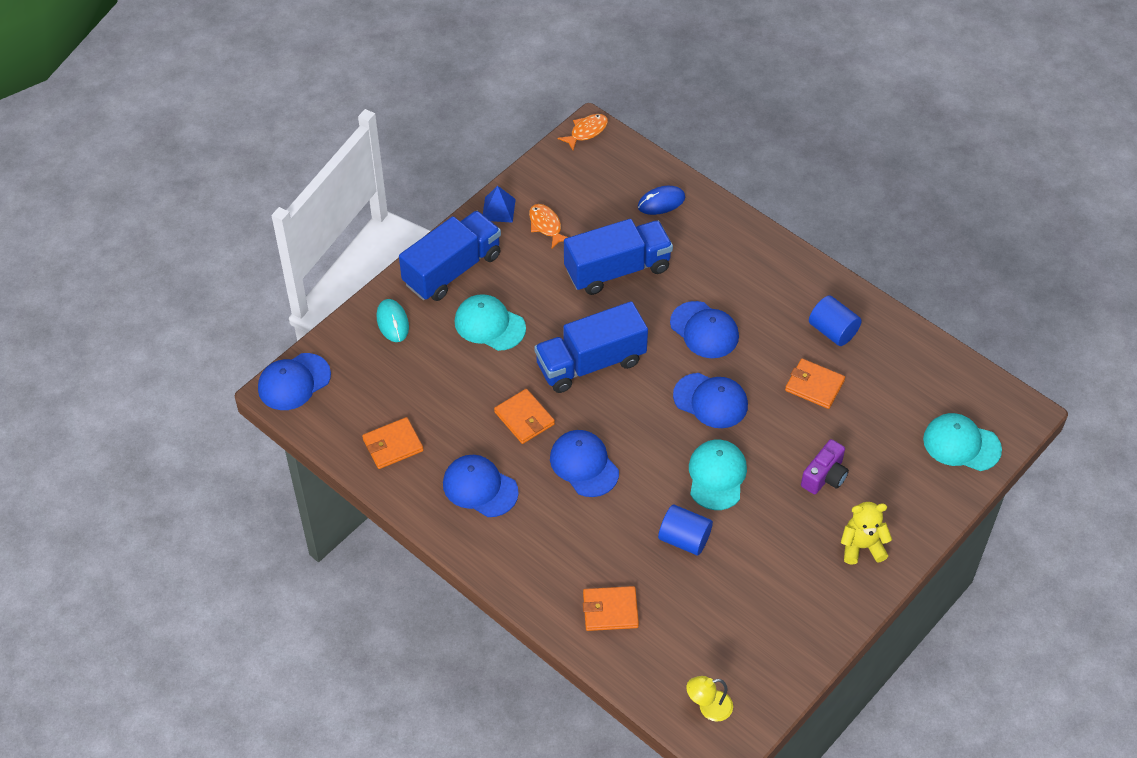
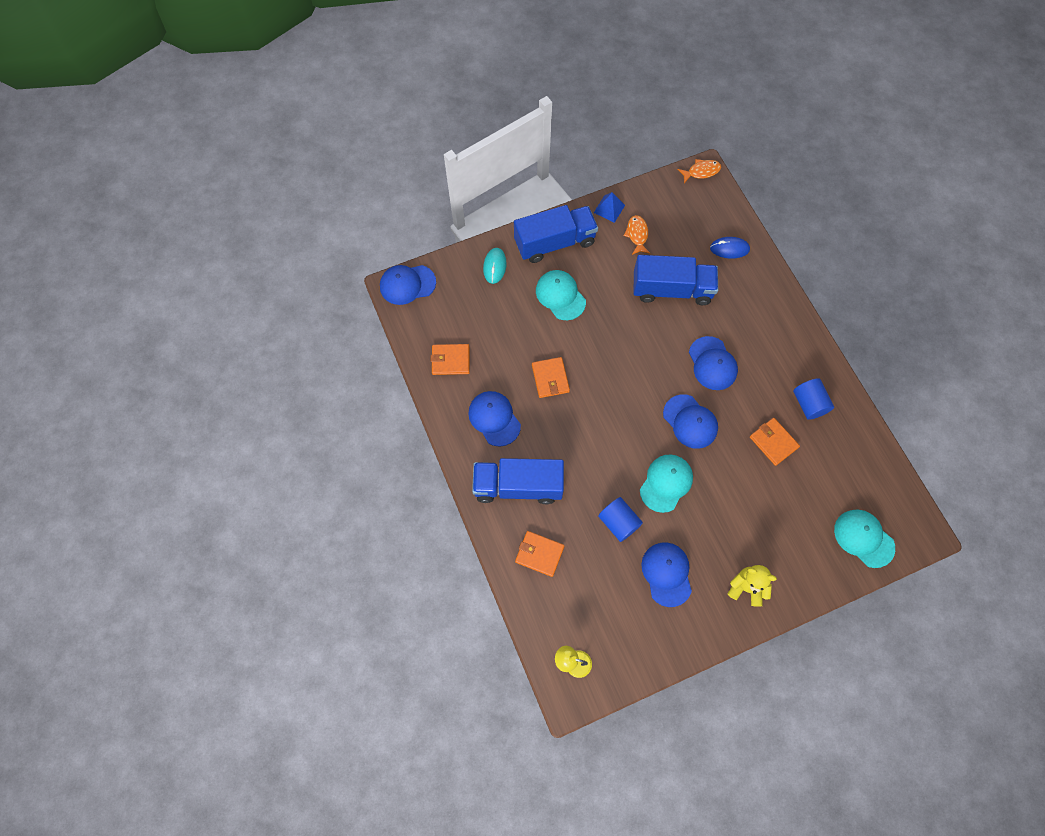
camera: 25 degrees right, 15 degrees up
blue truck [534,301,648,393] -> blue truck moved to [472,458,564,504]
blue cap [550,430,619,497] -> blue cap moved to [642,542,692,607]
purple camera [801,439,849,494] -> none

